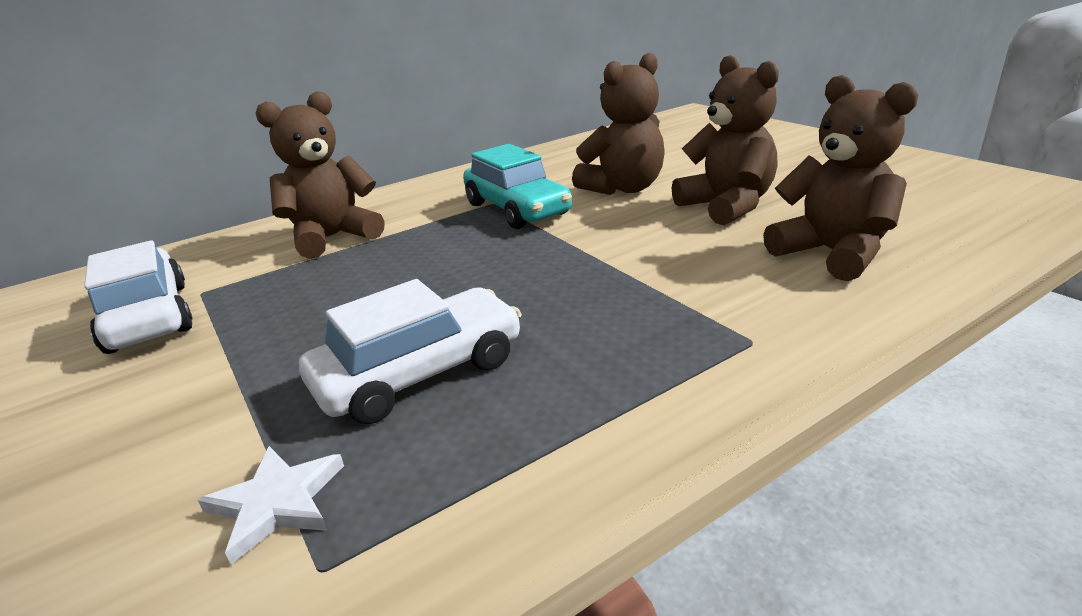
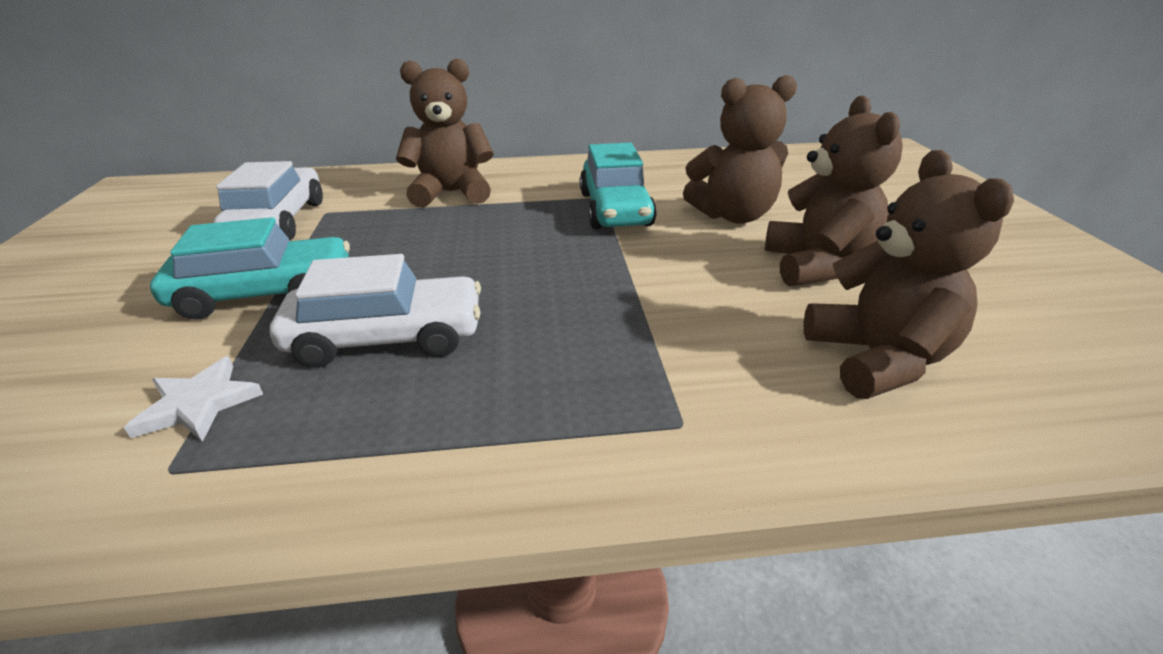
camera: 25 degrees right, 5 degrees up
none -> turquoise car [150,217,350,319]

